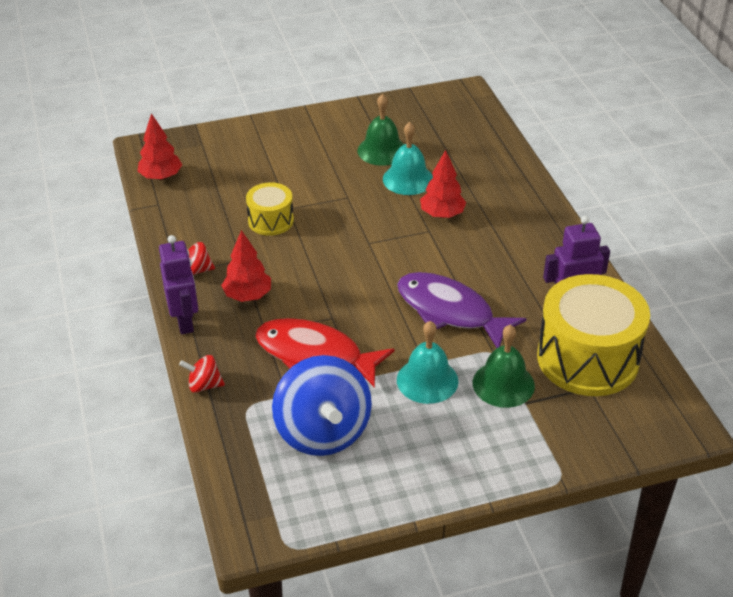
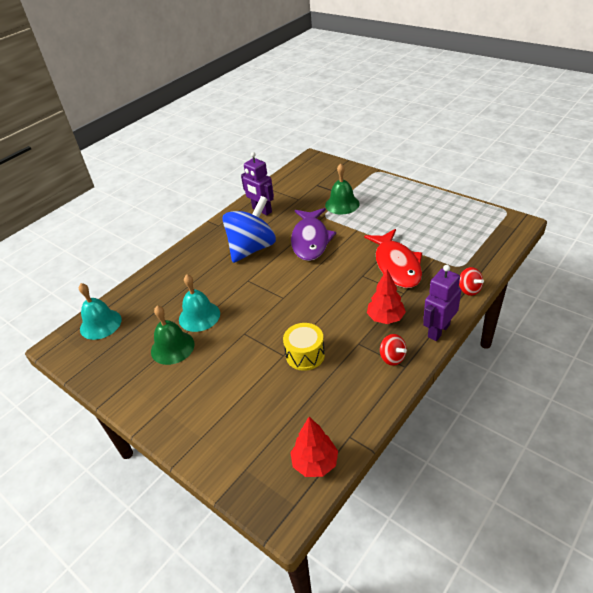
camera: 120 degrees left, 0 degrees up
blue spinning top [272,355,372,456] -> blue spinning top moved to [222,196,276,263]
turquoise bell [397,321,459,404] -> turquoise bell moved to [79,283,122,340]
red tree [420,150,466,218] -> none
yellow drum [537,274,650,396] -> none

